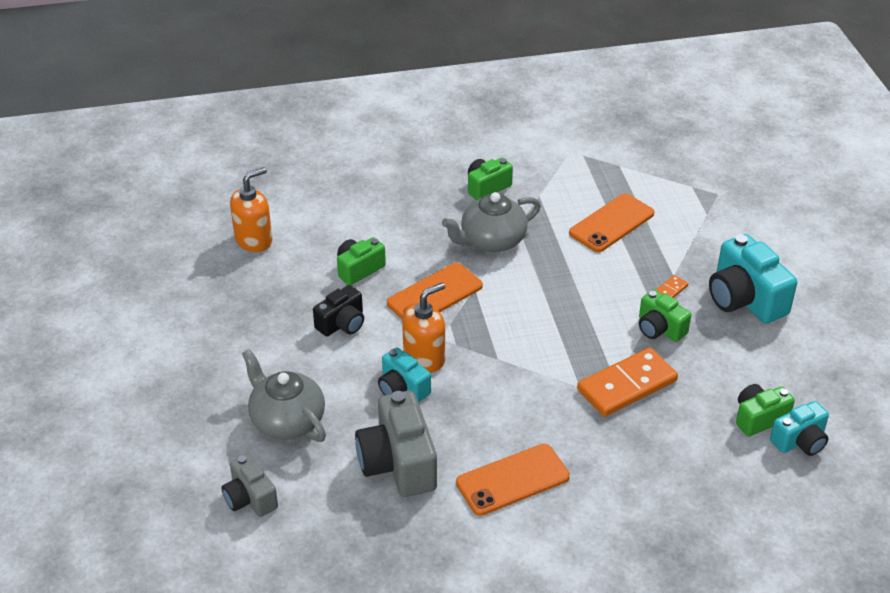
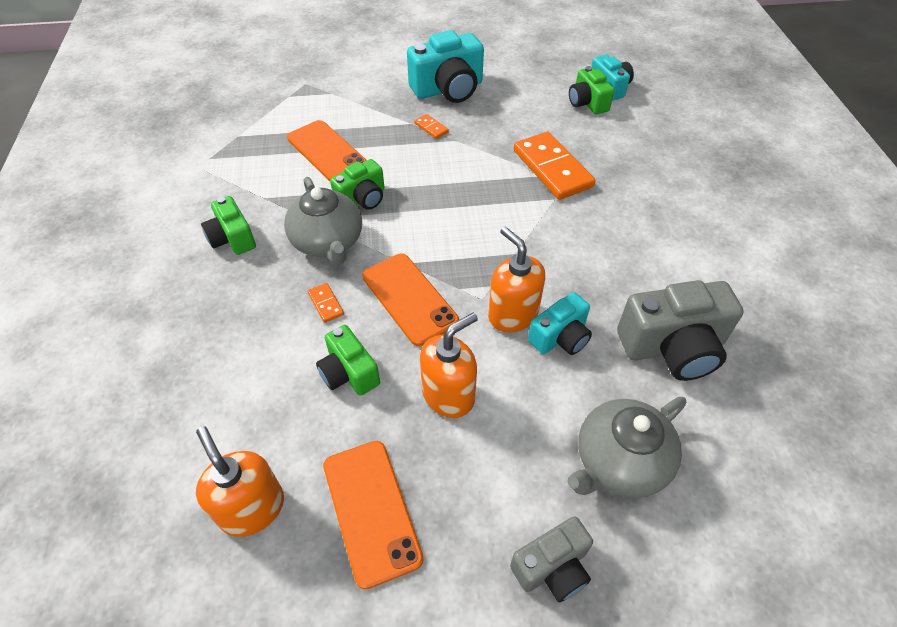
camera: 85 degrees left, 10 degrees up
grey camera [221,454,278,517] -> grey camera moved to [510,516,593,602]
black camera [313,285,364,336] -> orange soap dispenser [420,313,478,418]
orange phone [456,444,570,516] -> orange phone moved to [323,441,424,590]
green camera [639,290,691,342] -> green camera moved to [330,159,385,210]
none -> orange domino [308,283,344,323]

